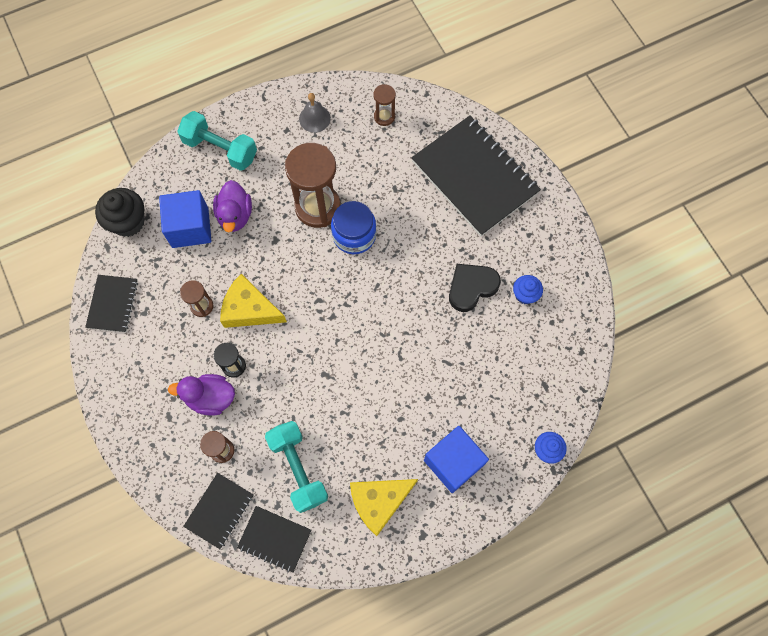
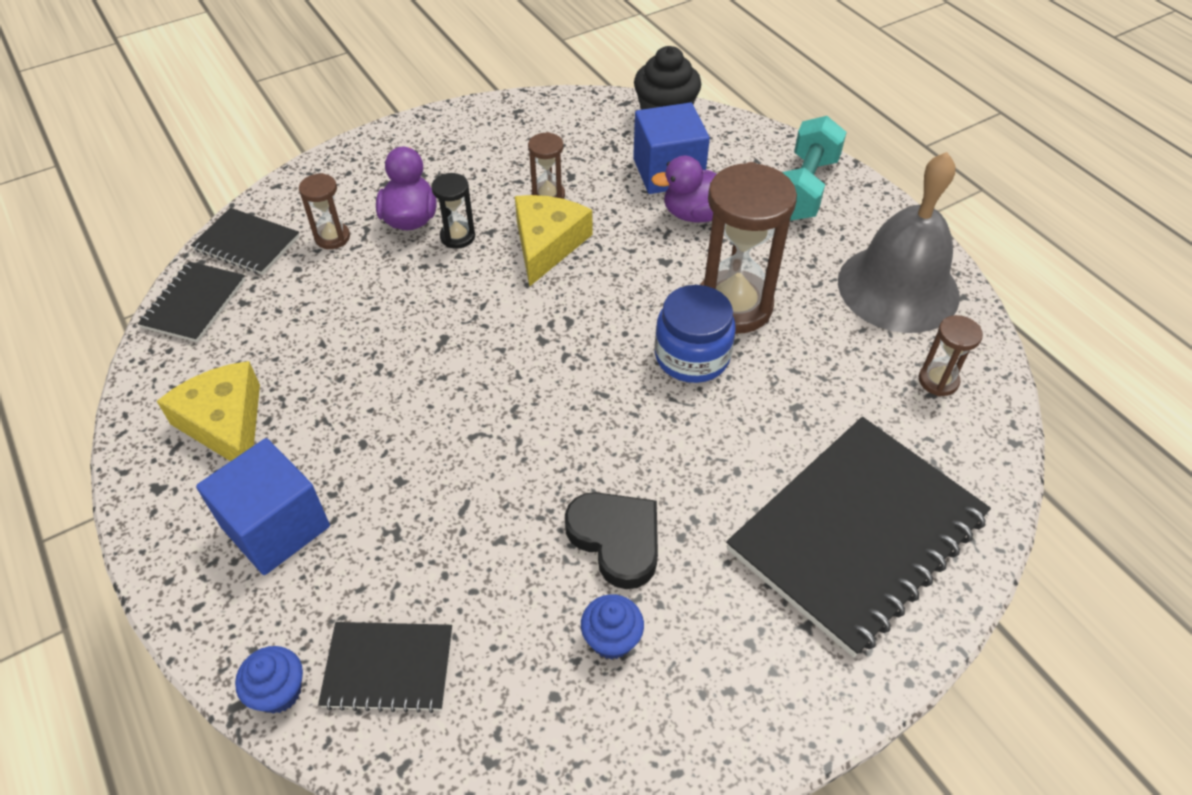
camera: 85 degrees right, 20 degrees down
black notebook [85,275,138,333] -> black notebook moved to [318,622,452,713]
turquoise dumbbell [265,421,328,513] -> none
grey bell [299,93,331,133] -> grey bell [838,152,960,333], size x2.21

